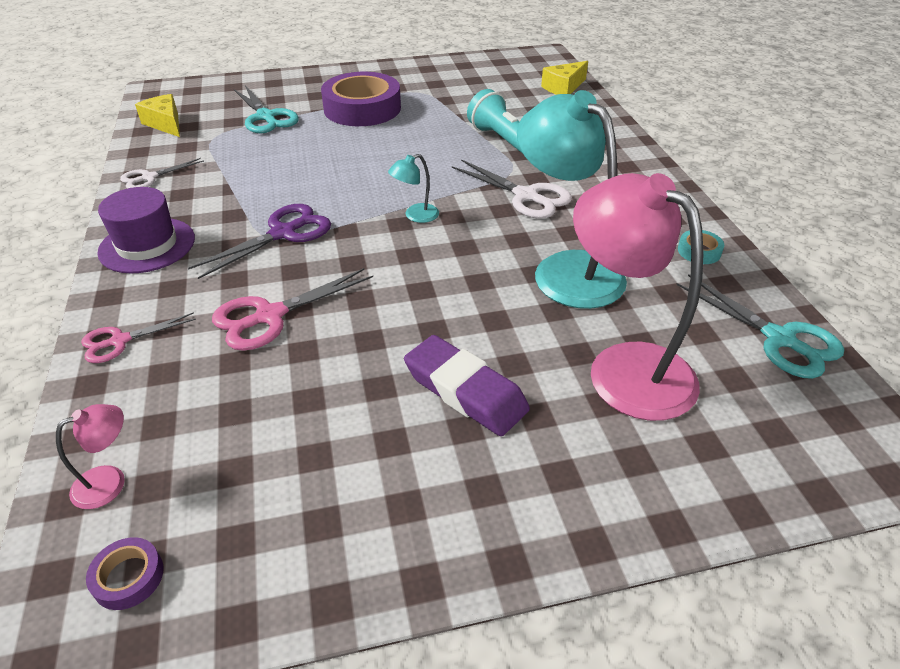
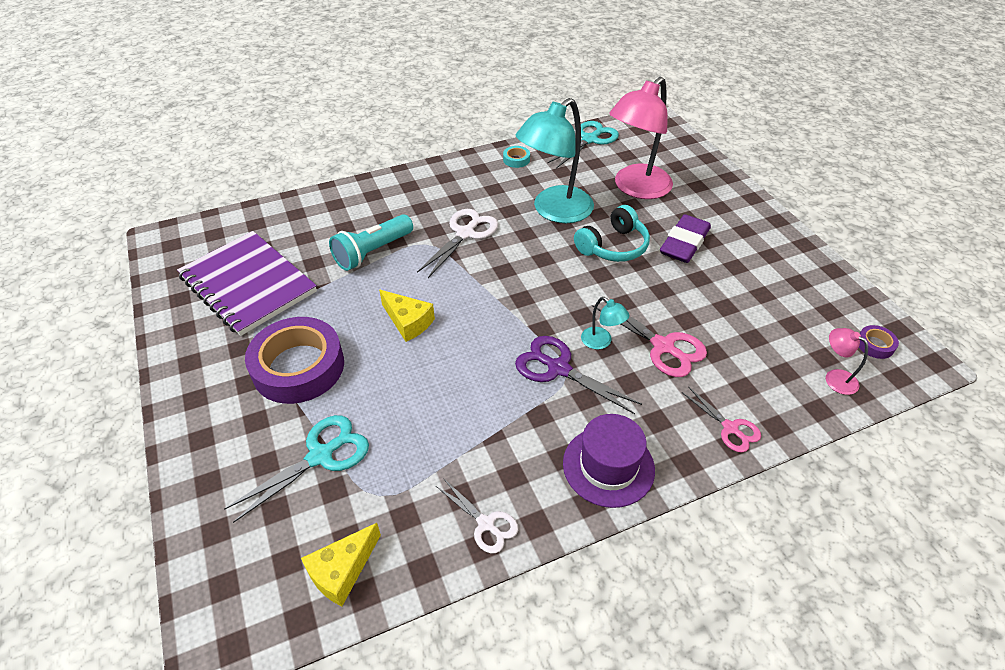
camera: 100 degrees left, 5 degrees up
turquoise lamp [388,154,439,223] -> turquoise lamp moved to [581,297,629,349]
yellow cheese [541,61,588,95] -> yellow cheese moved to [379,290,435,342]
none -> purple notebook [177,231,317,336]
none -> turquoise headphones [574,205,650,262]

